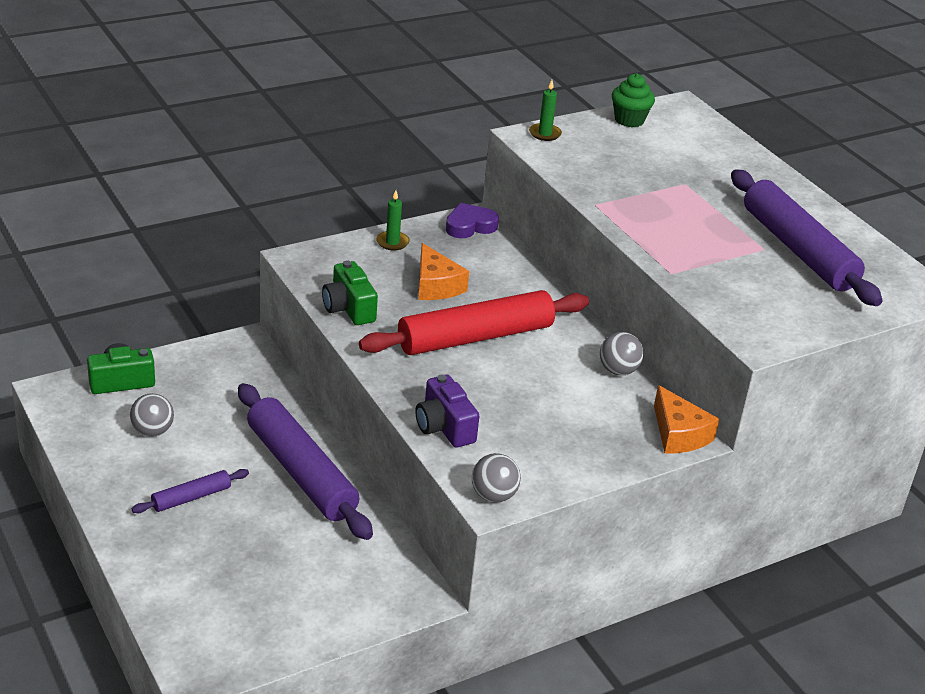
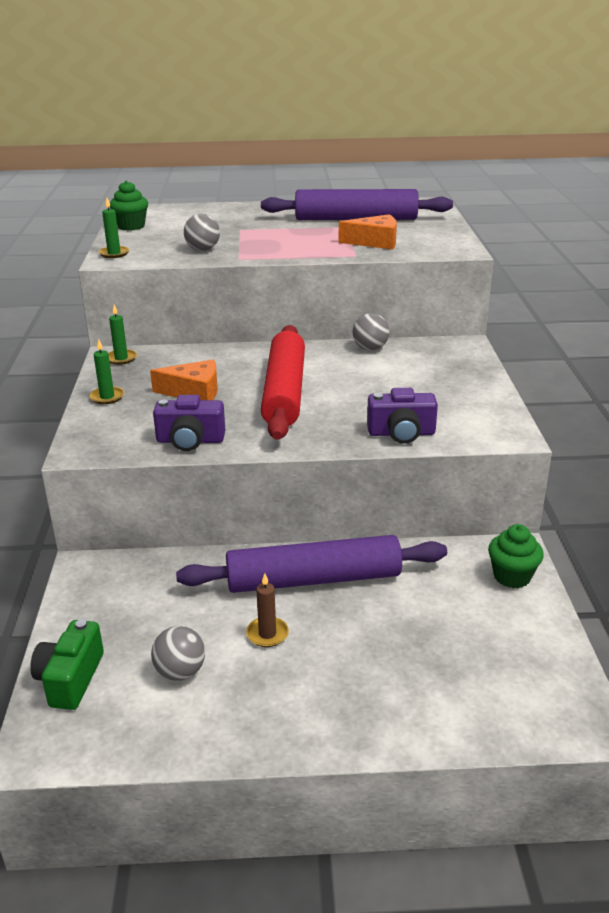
camera: 60 degrees left, 5 degrees down
purple rolling pin [132,469,249,513] -> none
green camera [322,261,378,325] -> purple camera [153,395,225,451]
purple heart [446,203,499,238] -> green candle [108,304,137,365]
grey ball [472,453,521,503] -> grey ball moved to [184,214,220,251]
orange cheese [654,385,719,454] -> orange cheese moved to [339,214,397,250]
none -> brown candle [246,573,289,647]
none -> green cupcake [488,524,544,588]

